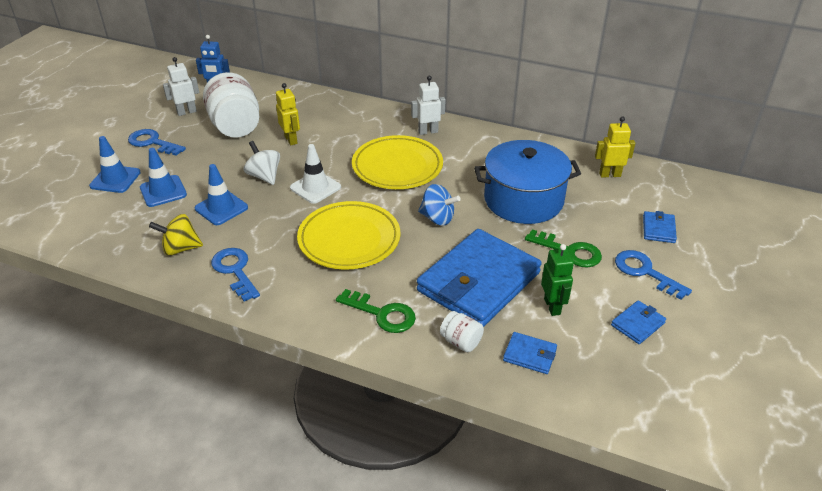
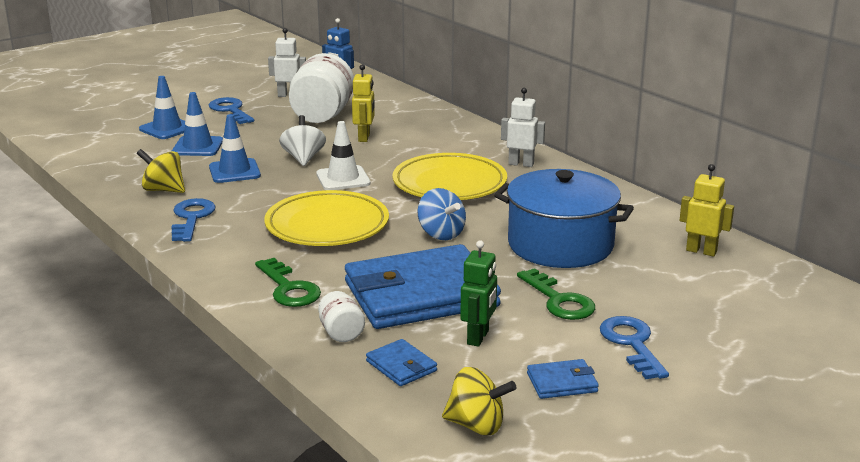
camera: 30 degrees right, 15 degrees down
blue wallet [643,211,677,243] -> none
none -> yellow spinning top [442,367,517,436]

